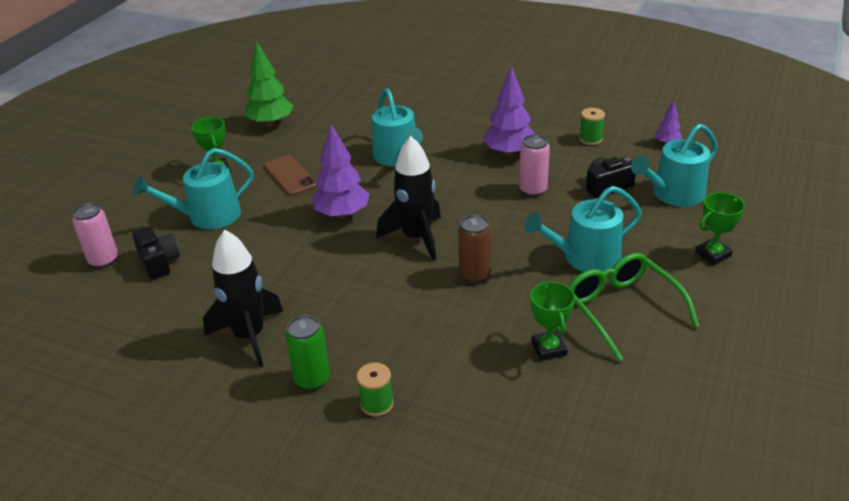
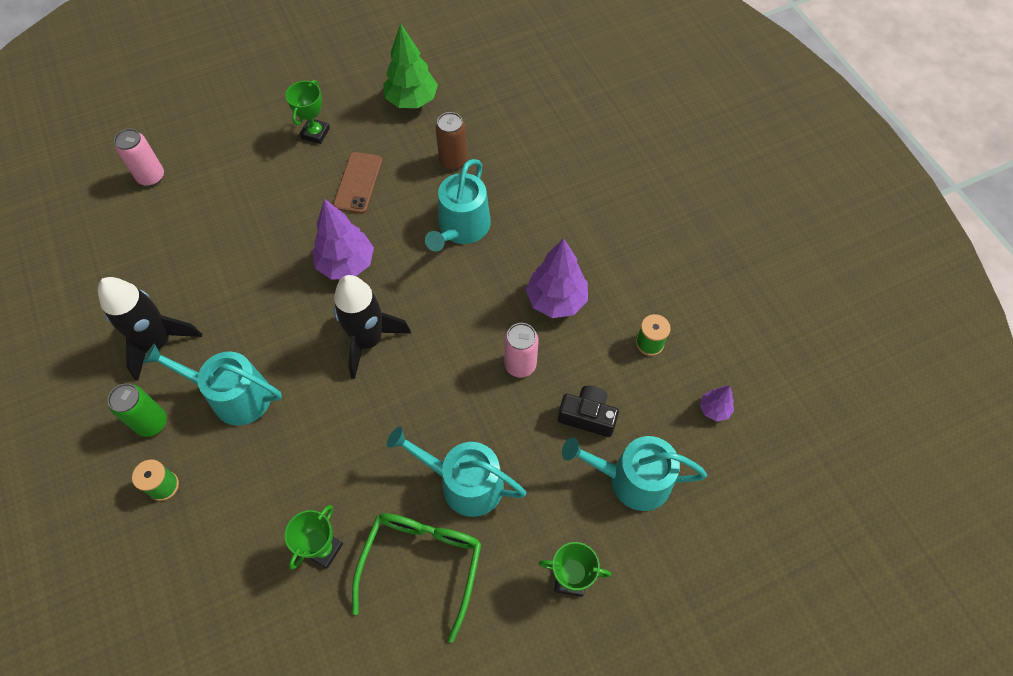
camera: 40 degrees right, 25 degrees up
black camera [132,227,180,279] -> none
turquoise watering can [133,148,254,229] -> turquoise watering can moved to [143,343,282,426]
brown can [458,215,491,283] -> brown can moved to [435,112,467,170]

